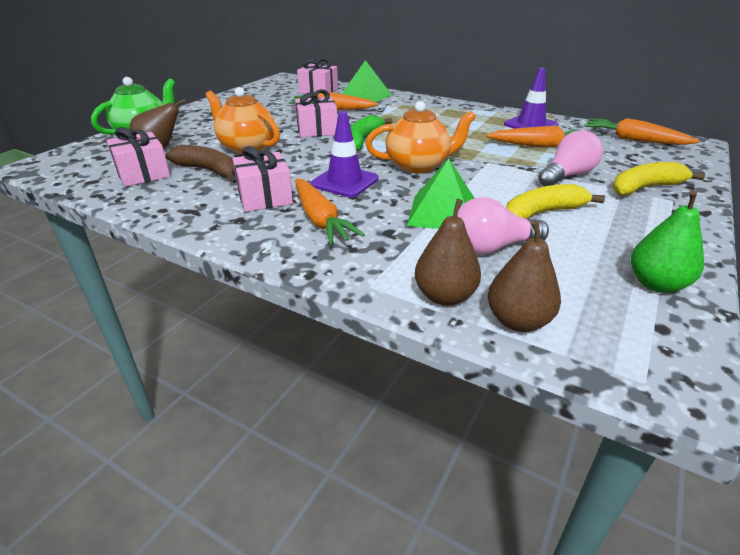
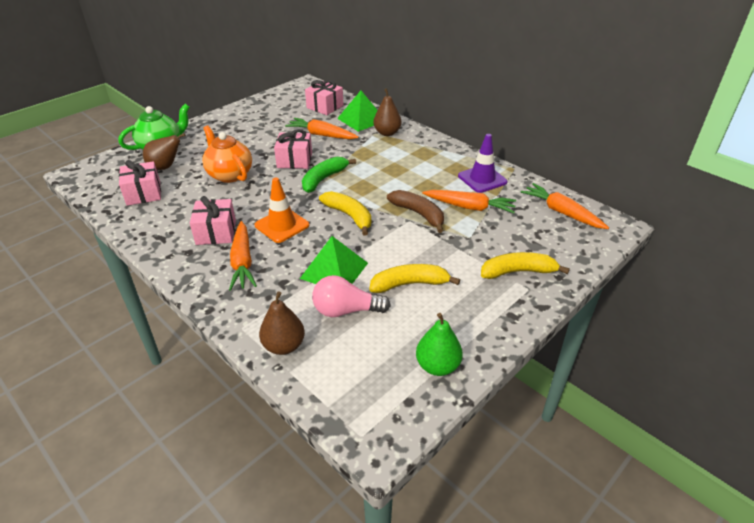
camera: 15 degrees right, 5 degrees up
brown banana [166,145,235,181] -> brown banana moved to [387,190,444,233]
purple traffic cone [311,111,379,197] -> orange traffic cone [255,178,309,243]
orange teapot [365,101,476,173] -> yellow banana [319,191,371,236]
brown pear [487,220,561,332] -> brown pear moved to [373,88,401,136]
pink light bulb [538,130,603,186] -> none

